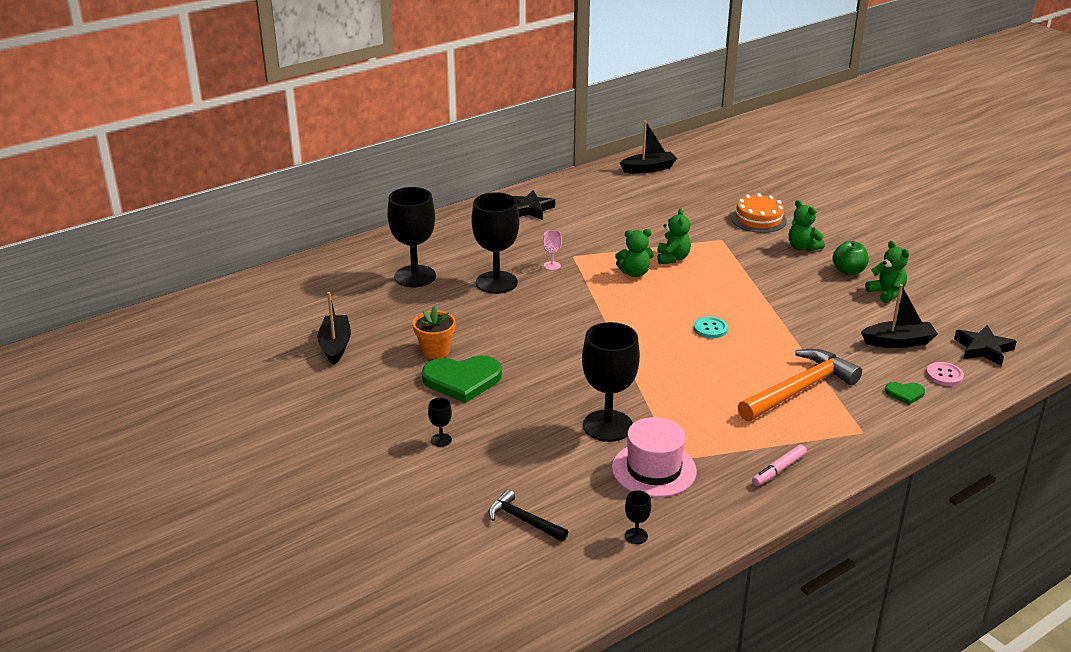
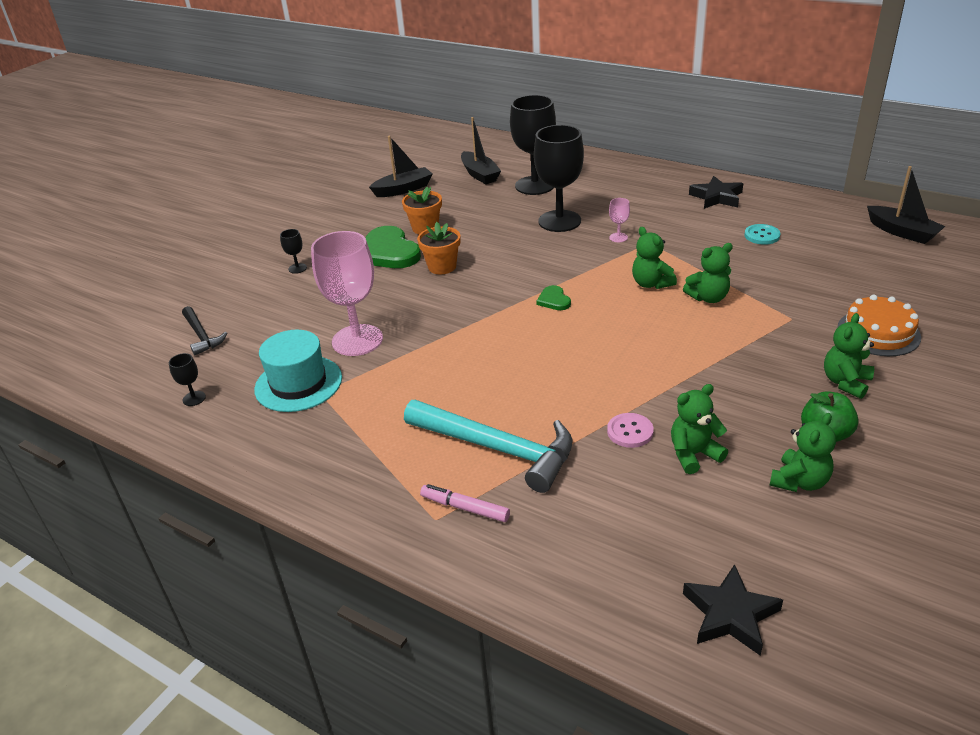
camera: 70 degrees right, 5 degrees up
black hammer [489,489,568,542] -> black hammer turned 135 degrees clockwise [182,306,227,355]
black goblet [582,322,640,442] -> pink goblet [311,231,383,356]
pink hat [612,417,697,497] -> turquoise hat [254,330,342,412]
turquoise button [694,317,728,338] -> turquoise button moved to [744,224,781,245]
orange hammer [737,349,862,421] -> turquoise hammer [404,400,572,493]
pink marker [752,444,807,486] -> pink marker moved to [420,484,510,522]
black boat [861,284,938,348] -> black boat moved to [461,117,501,184]
green heart [885,382,925,405] -> green heart moved to [536,285,571,310]
pink button [926,362,964,386] -> pink button moved to [607,413,654,448]
none -> orange flower pot [417,222,461,274]
none -> green teddy bear [671,384,728,474]

